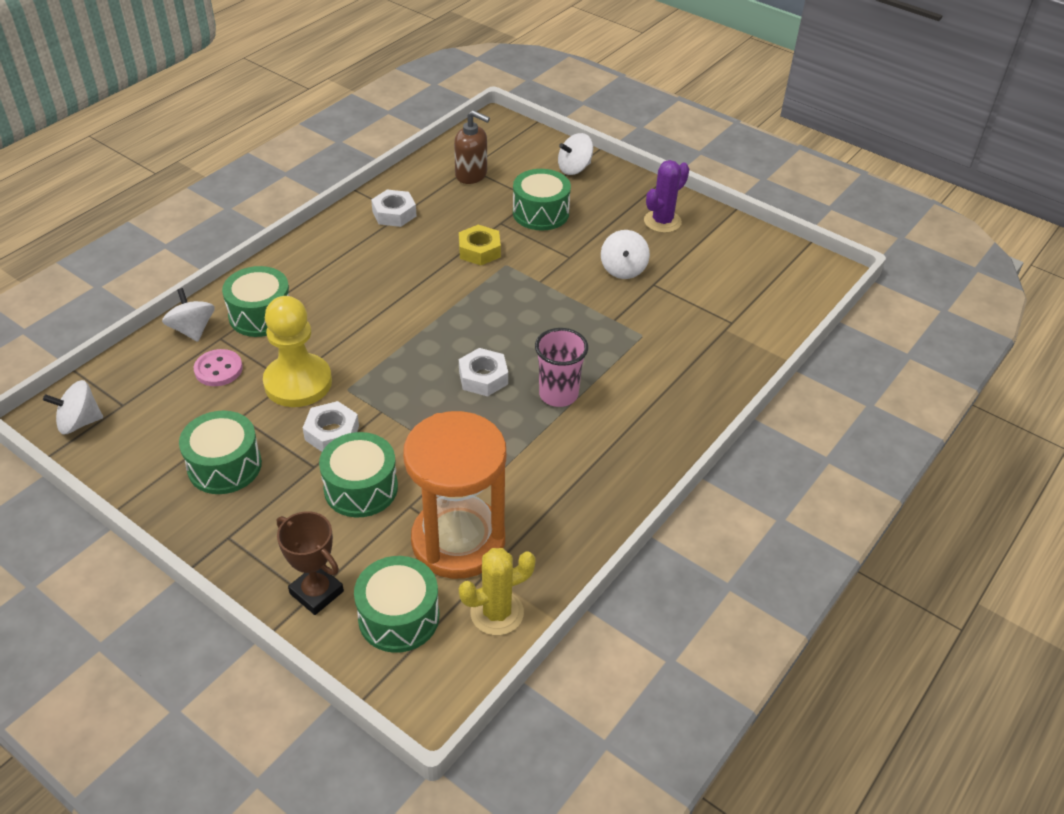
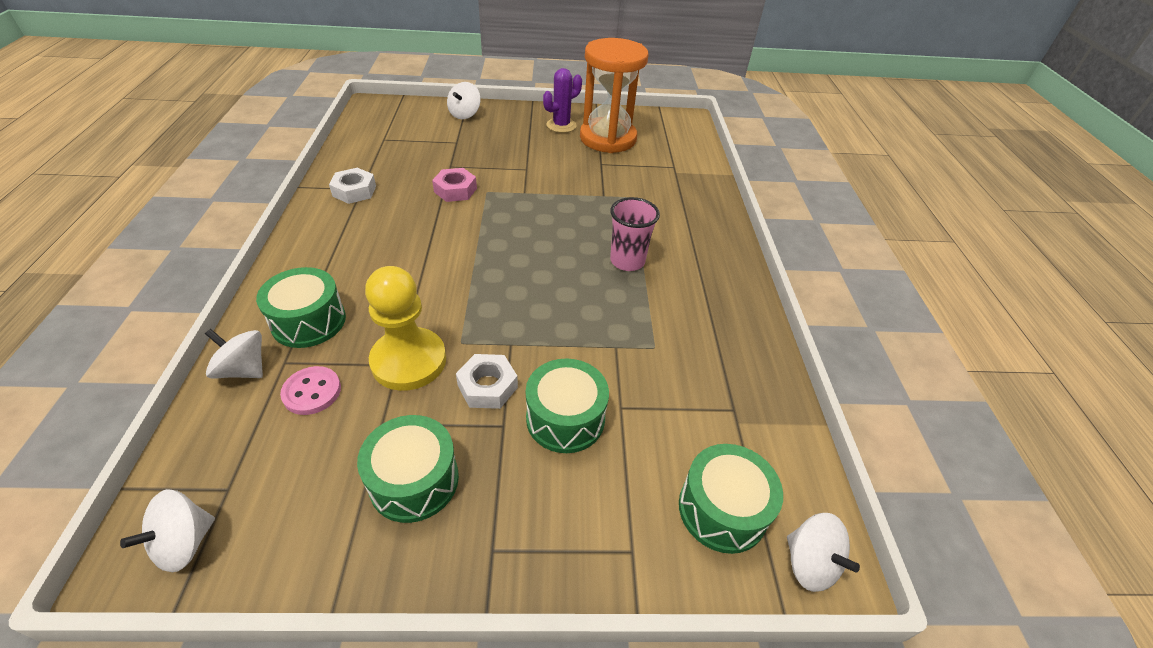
camera: 40 degrees left, 0 degrees up
brown trophy [277,511,344,615] -> none
orange hourglass [403,411,506,579] -> orange hourglass moved to [580,38,649,153]
brown soap dispenser [454,110,490,184] -> none
yellow nut [459,225,501,265] -> pink nut [432,168,477,202]
white nut [459,348,508,396] -> none
yellow cactus [459,548,536,635] -> none
green drum [513,169,571,231] -> none
white spinning top [601,230,650,279] -> white spinning top moved to [787,513,860,592]
purple cactus [644,160,689,233] -> purple cactus turned 45 degrees clockwise [543,68,582,133]

